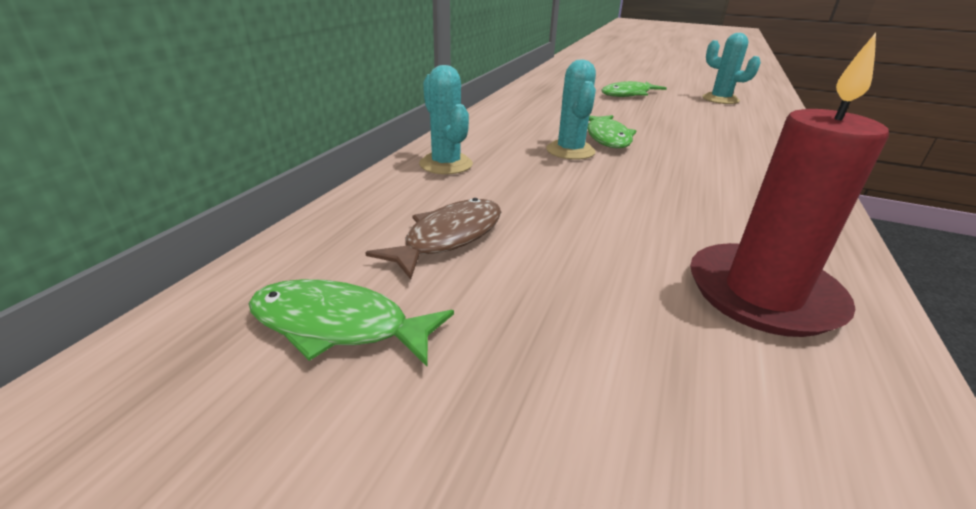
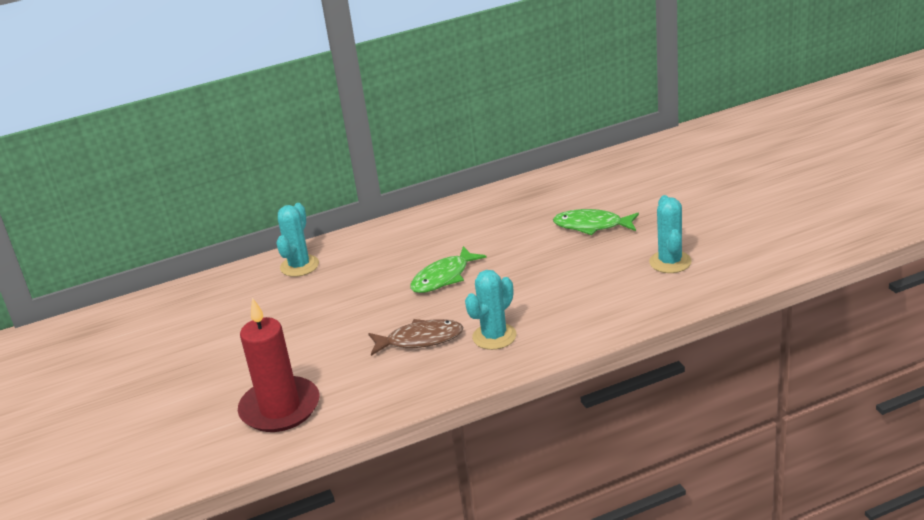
camera: 50 degrees right, 0 degrees up
green fish [248,279,454,366] -> none
brown fish [365,198,501,279] -> brown fish moved to [368,319,463,356]
turquoise cactus [546,59,596,160] -> turquoise cactus moved to [465,270,516,350]

